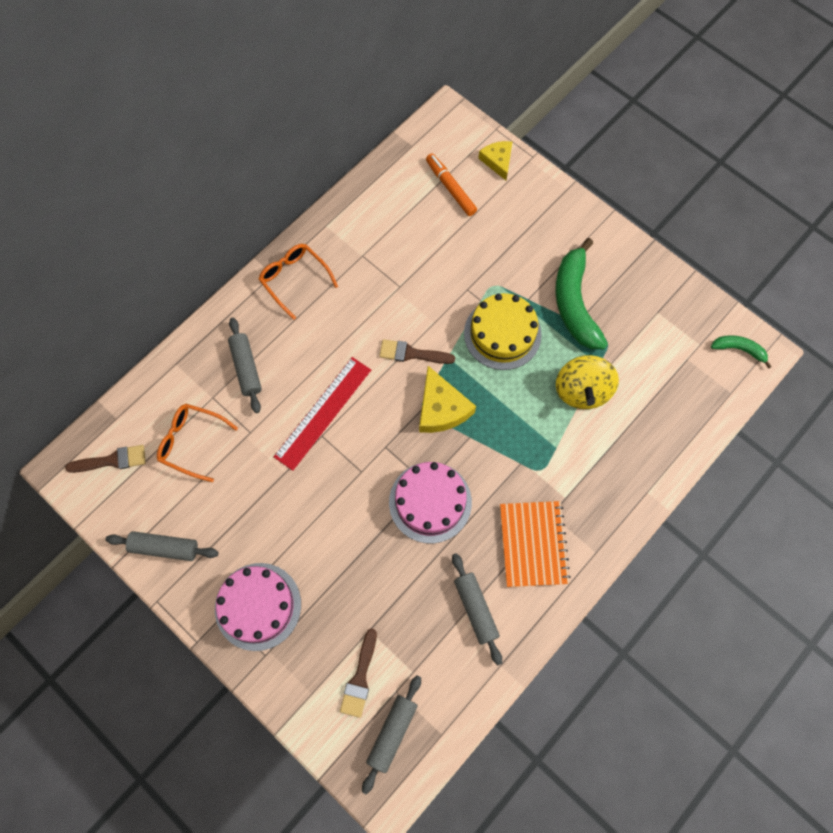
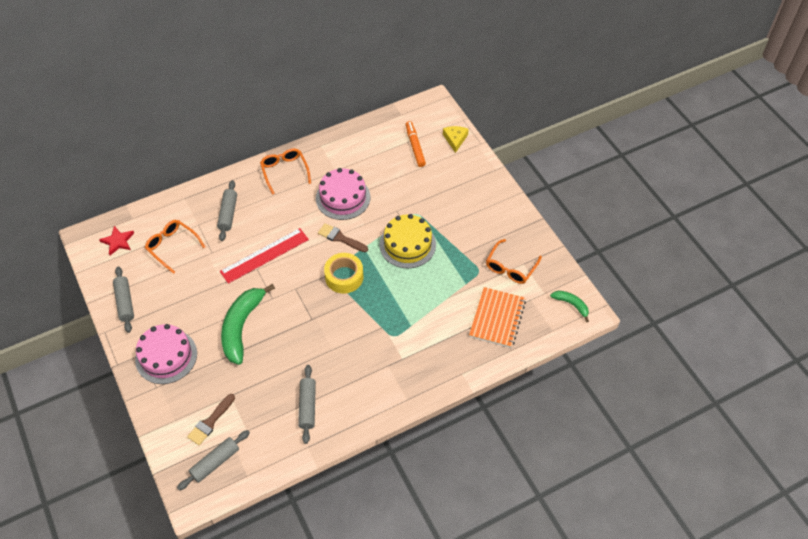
camera: 20 degrees right, 15 degrees down
brown brush [65,445,146,473] -> red star [99,226,134,255]
grey rolling pin [106,531,218,561] -> grey rolling pin turned 45 degrees clockwise [113,266,134,333]
pink cake [389,462,472,543] -> pink cake moved to [316,168,370,220]
yellow cheese [419,366,476,433] -> yellow tape [324,253,363,293]
orange notebook [500,501,571,587] -> orange notebook moved to [469,287,526,348]
green banana [555,238,608,349] -> green banana moved to [221,284,275,365]
yellow spinning top [556,355,619,409] -> none
none -> orange glasses [486,239,542,284]

